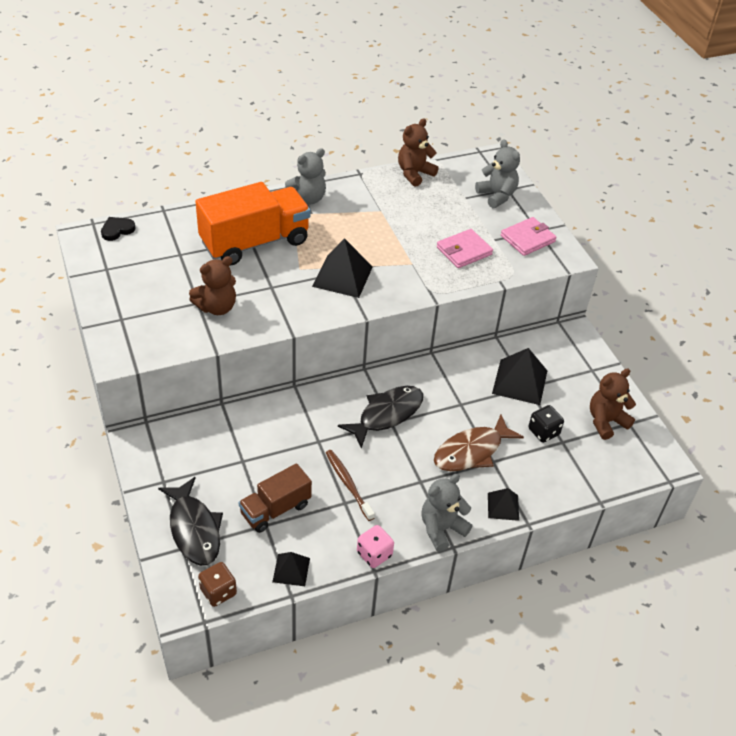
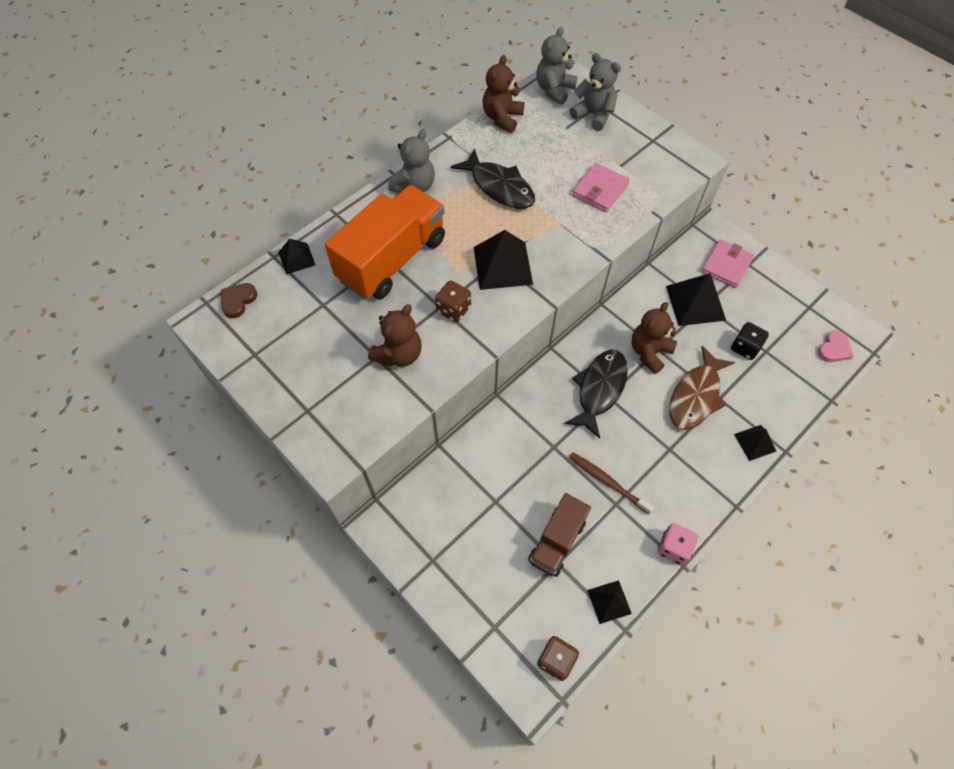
camera: 20 degrees left, 15 degrees up
black heart [101,217,136,241] -> brown heart [221,283,257,318]
black fish [158,477,223,566] -> black fish moved to [451,148,535,209]
grey teddy bear [421,474,472,552] -> grey teddy bear moved to [536,27,578,105]
pink wallet [501,217,557,256] -> pink wallet moved to [701,239,754,288]
brown teddy bear [590,369,636,440] -> brown teddy bear moved to [631,302,677,374]
none -> black pyramid [278,239,315,275]
none -> brown dice [435,280,471,322]
none -> pink heart [818,330,854,362]

